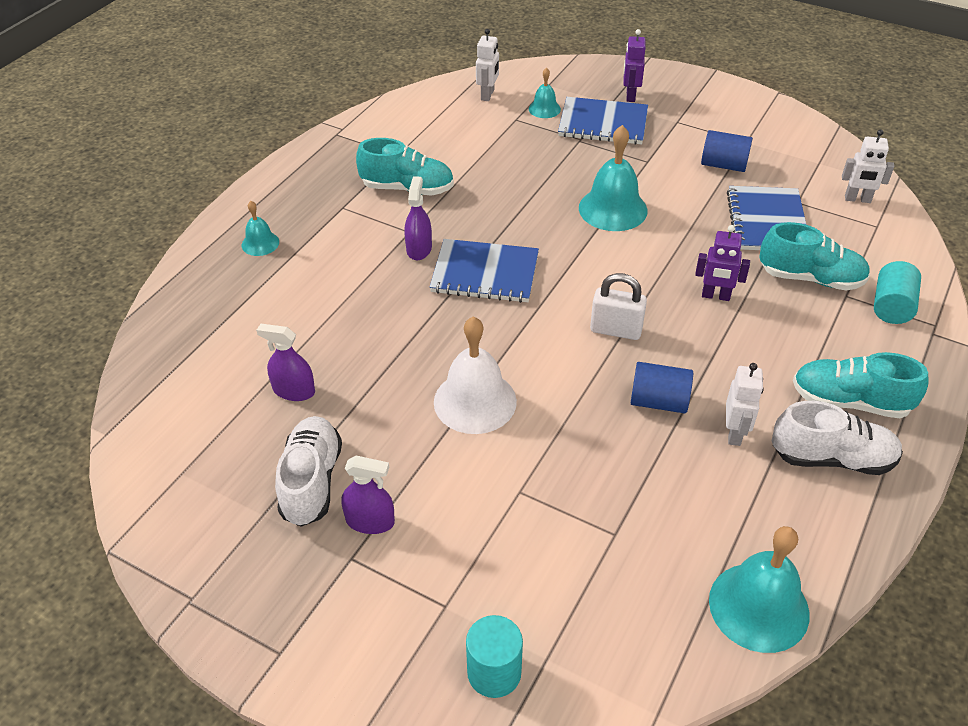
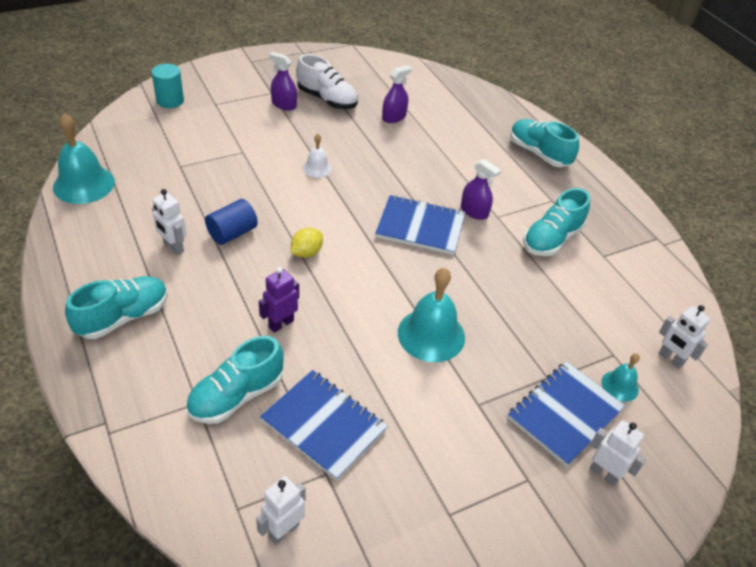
camera: 120 degrees right, 0 degrees up
turquoise bell [242,201,279,256] -> turquoise shoe [510,119,579,167]
purple spray bottle [341,456,395,534] -> purple spray bottle turned 75 degrees clockwise [269,52,297,111]
blue notebook [429,239,539,303] -> blue notebook turned 60 degrees clockwise [375,195,465,255]
white bell [434,316,517,434] -> white bell [303,134,332,178], size x0.53
white padlock [590,273,647,340] -> yellow lemon [291,227,323,258]
purple robot [623,29,646,102] -> white robot [590,420,646,486]
blue cylinder [701,130,753,172] -> none
white shoe [772,401,903,475] -> none
turquoise cylinder [874,261,921,324] -> none

